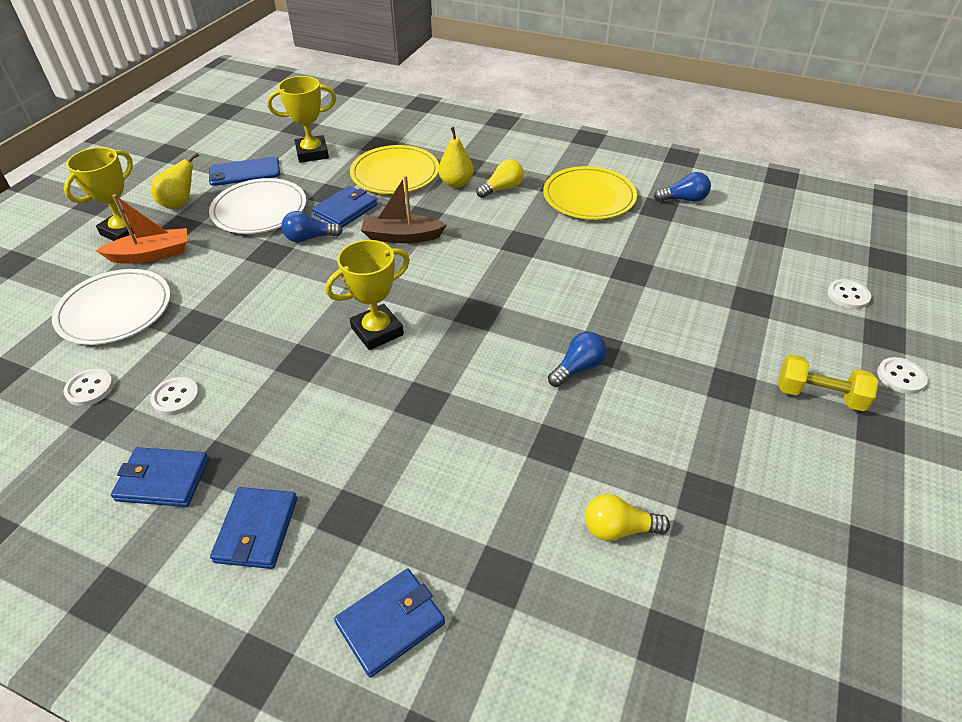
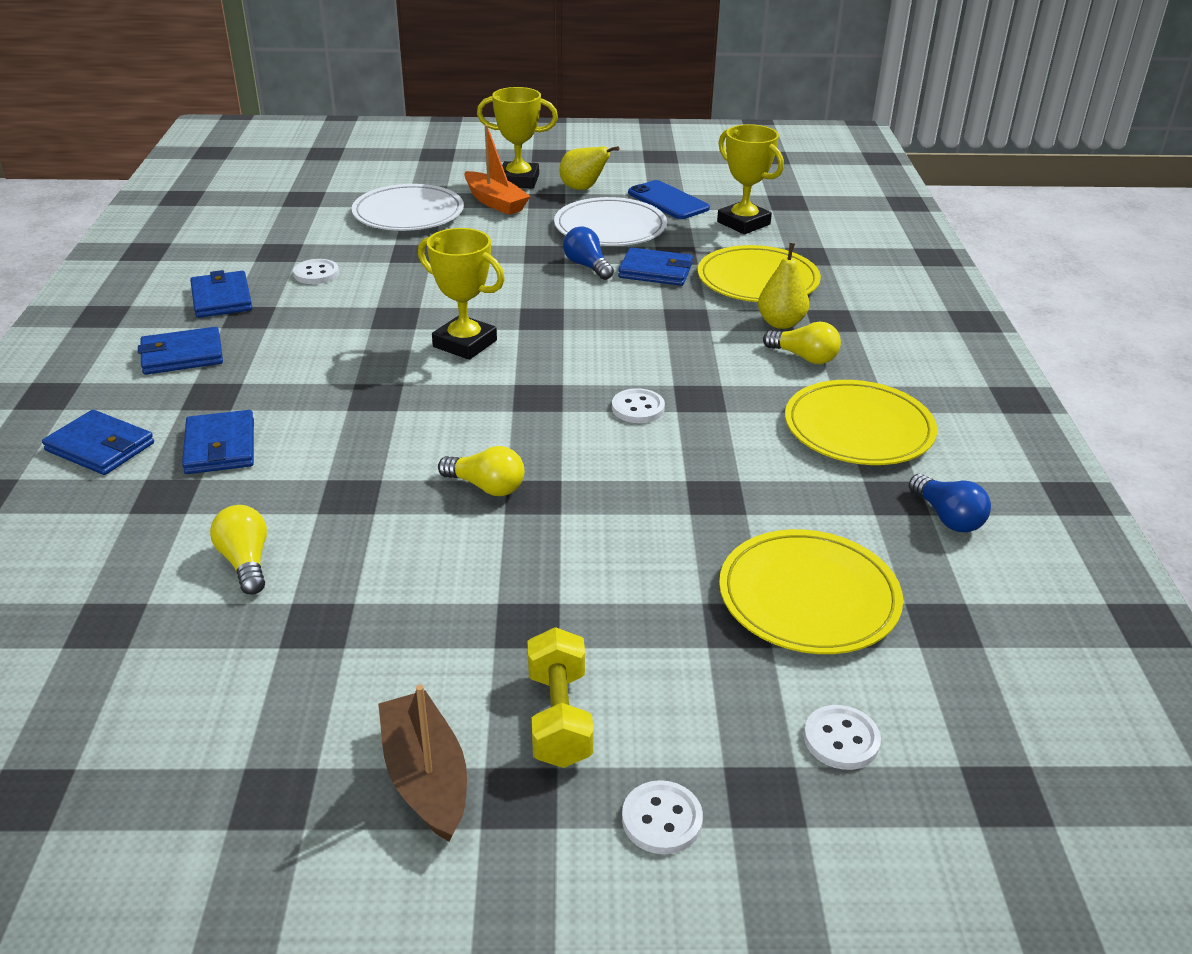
camera: 65 degrees right, 10 degrees down
white button [64,369,114,406] -> white button moved to [612,388,665,423]
brown boat [361,175,447,243] -> brown boat moved to [378,685,467,842]
blue light bulb [548,331,607,387] -> yellow light bulb [438,446,525,496]
none -> blue wallet [182,410,254,474]
none -> yellow plate [719,529,903,654]

